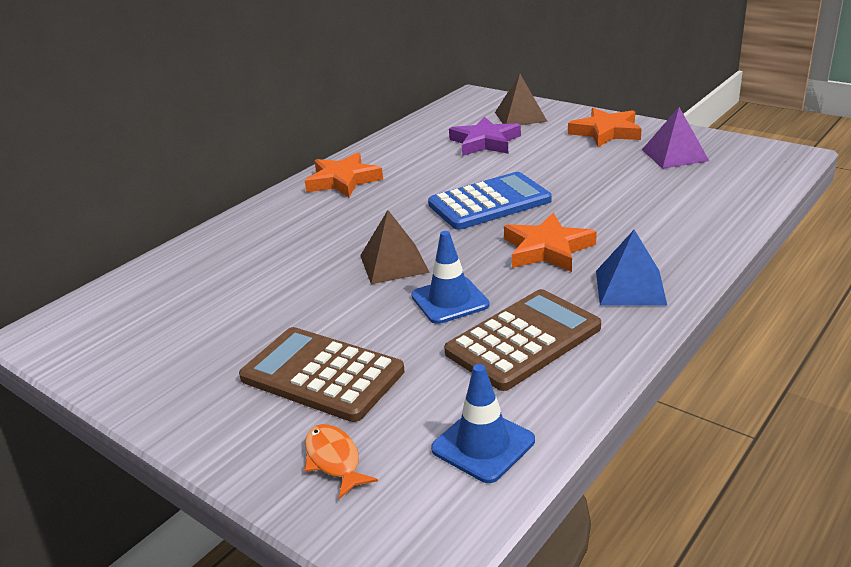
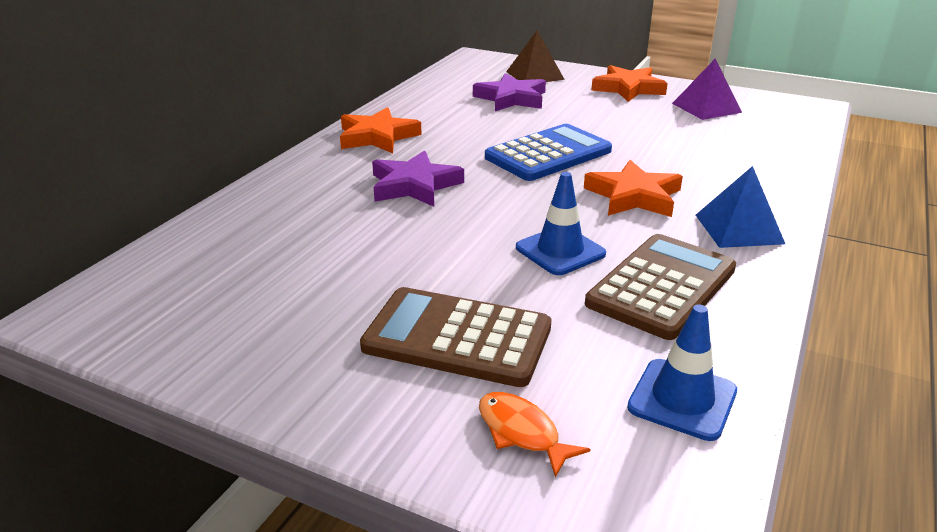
camera: 15 degrees left, 0 degrees up
brown pyramid [360,210,430,284] -> none
none -> purple star [372,150,464,207]

